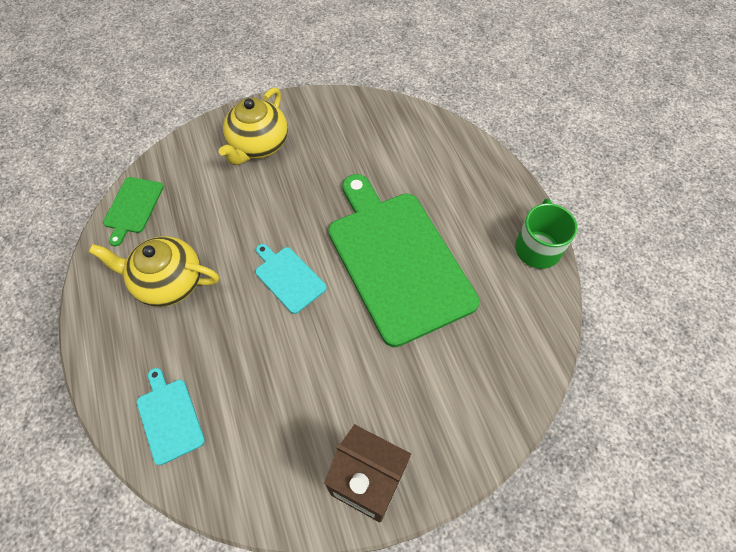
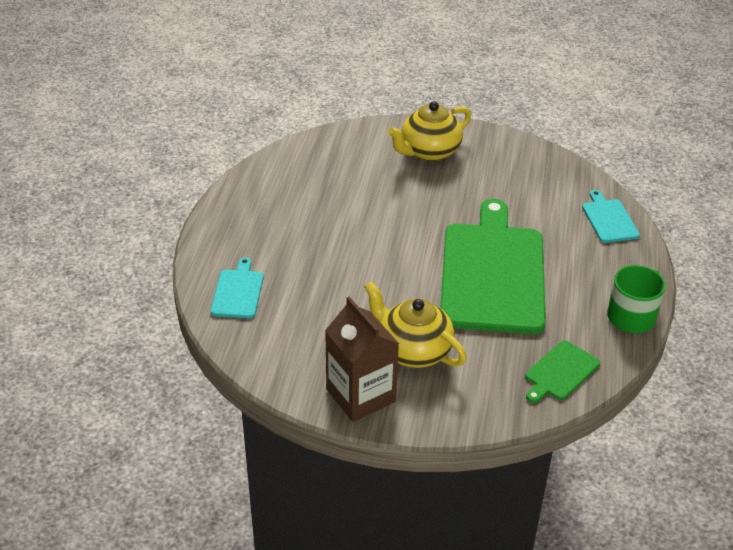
camera: 30 degrees right, 20 degrees down
yellow teapot [89,236,219,307] -> yellow teapot moved to [364,281,467,368]
green cutting board [103,177,164,246] -> green cutting board moved to [525,340,600,403]
turquoise cutting board [255,244,327,314] -> turquoise cutting board moved to [582,190,640,243]

